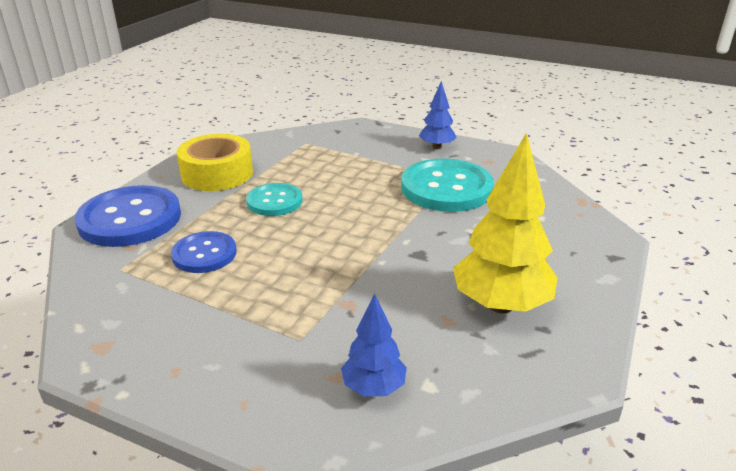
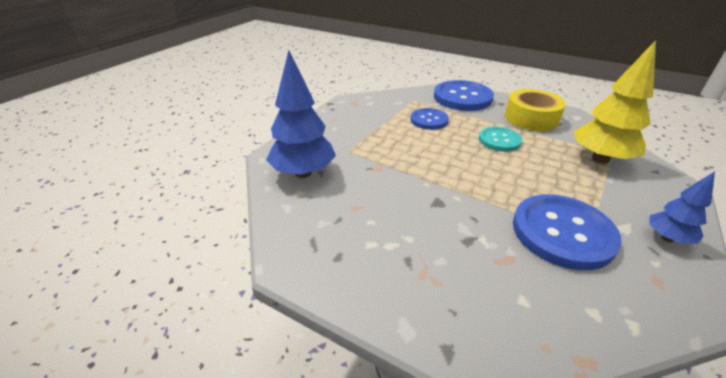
camera: 95 degrees right, 5 degrees up
blue tree [341,294,407,396] -> blue tree [266,50,336,178], size x1.82
turquoise button [401,159,494,212] -> blue button [513,194,622,270]
yellow tree [453,133,558,313] -> yellow tree moved to [574,40,656,164]

